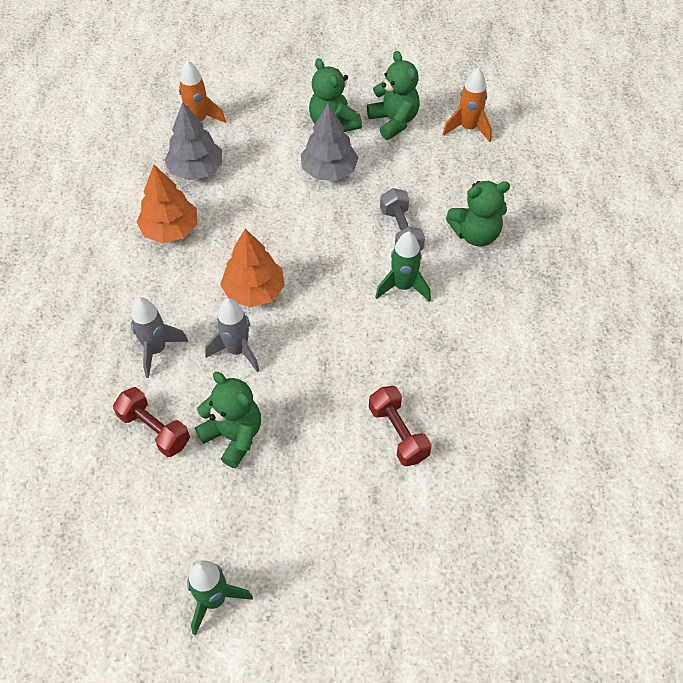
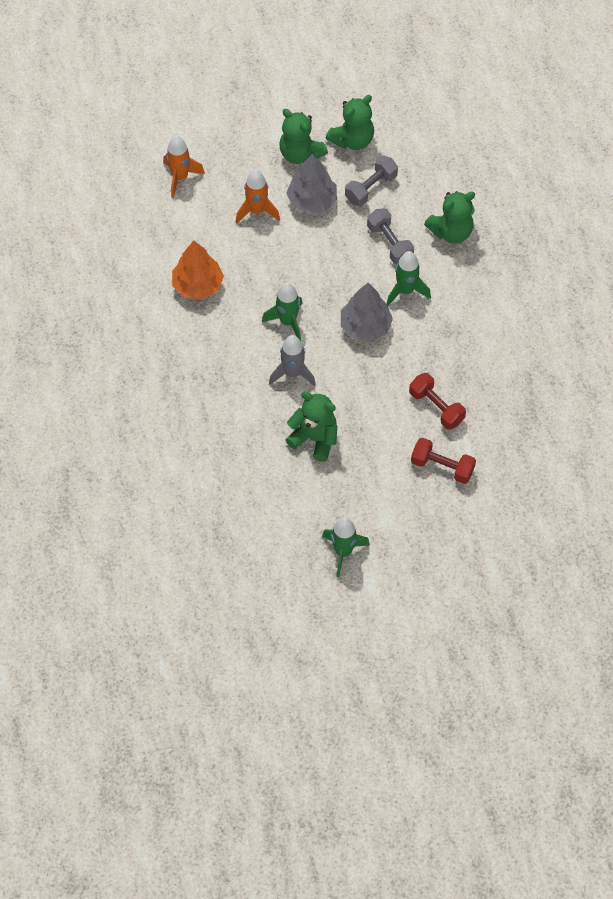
camera: 15 degrees left, 5 degrees up
red dumbbell [113,387,190,457] -> red dumbbell moved to [411,438,476,484]
grey rocket [131,297,188,378] -> none
grey tree [164,102,222,180] -> grey tree moved to [341,283,393,341]
orange tree [220,228,285,308] -> green rocket [262,283,303,341]
green teddy bear [367,51,420,140] -> green teddy bear turned 90 degrees clockwise [326,95,374,150]
orange rocket [443,68,492,142] -> orange rocket moved to [236,170,280,223]
none -> grey dumbbell [345,155,398,206]

